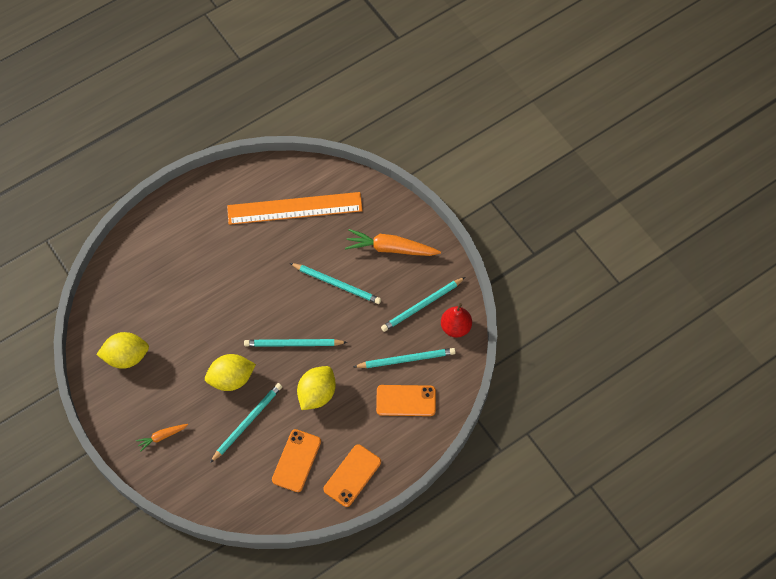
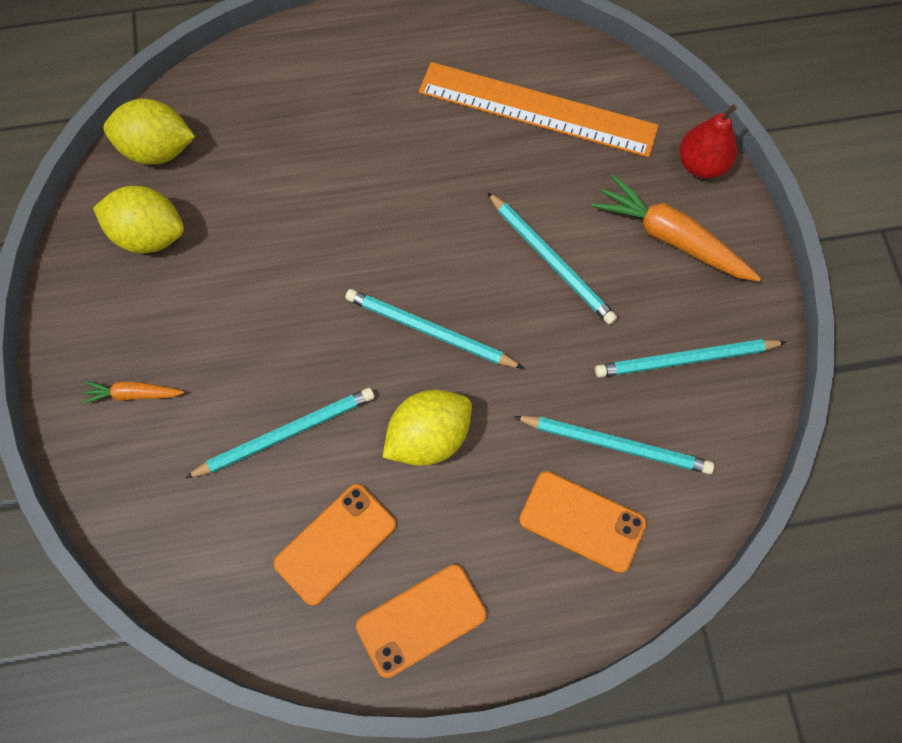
camera: 25 degrees right, 5 degrees up
yellow lemon [205,354,256,391] -> yellow lemon moved to [103,99,195,165]
red pear [441,303,472,338] -> red pear moved to [679,104,737,179]

